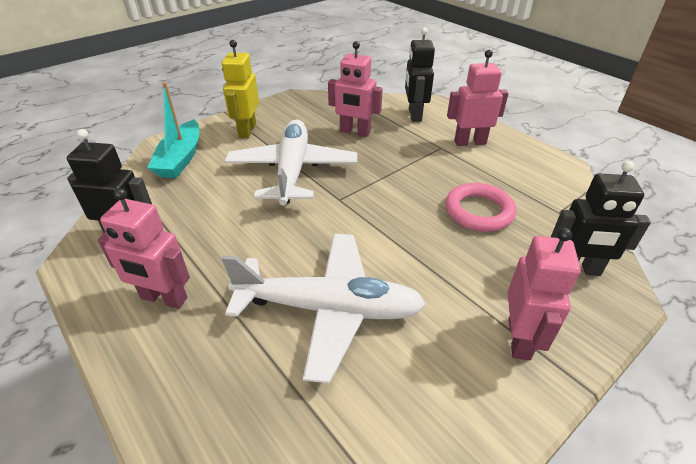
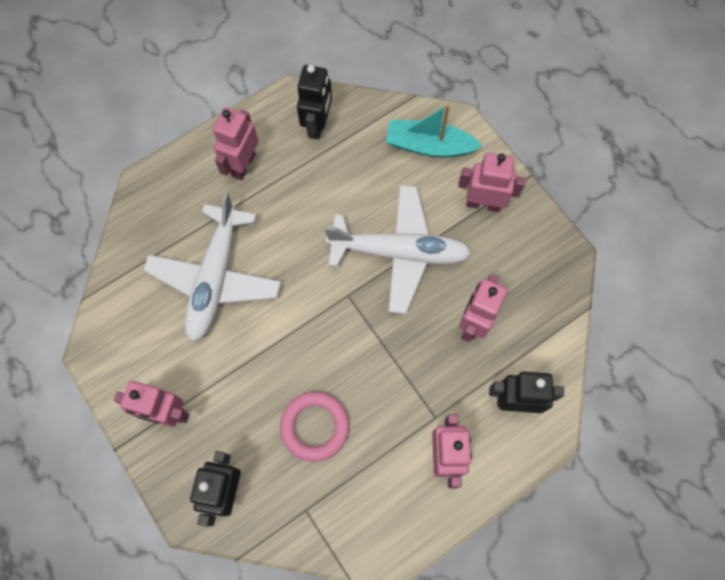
camera: 95 degrees right, 30 degrees up
yellow robot [222,40,259,138] -> pink robot [458,153,526,212]

